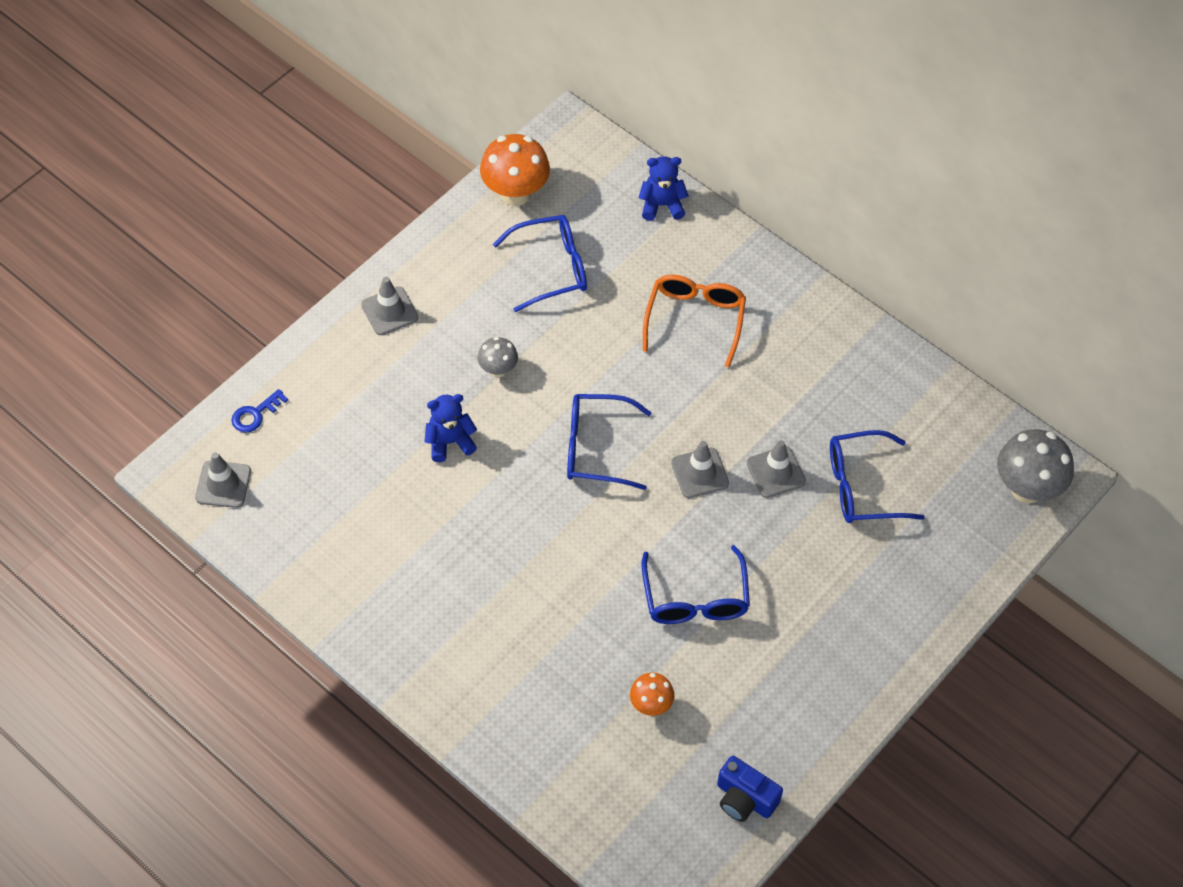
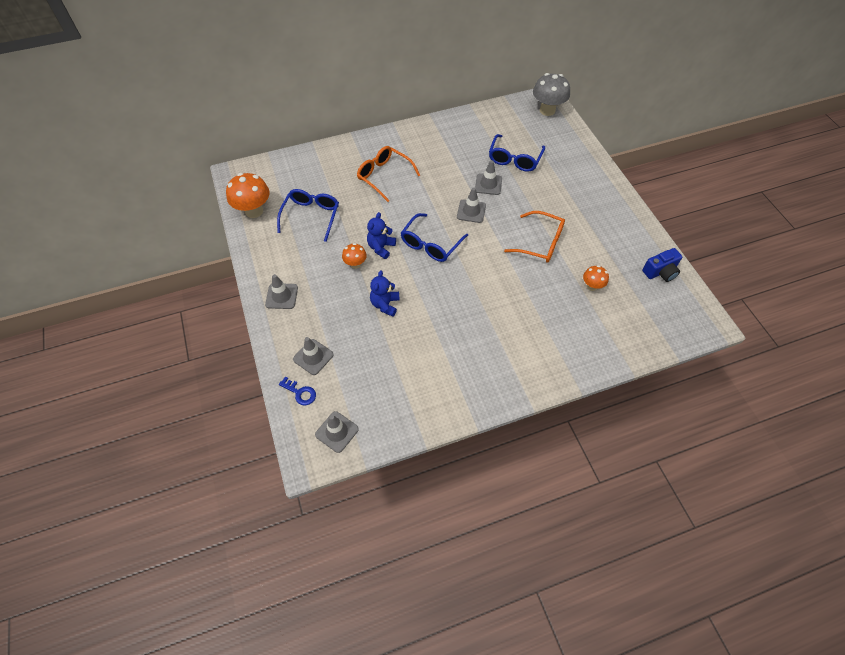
camera: 60 degrees left, 0 degrees up
blue key [231,389,288,432] -> blue key turned 45 degrees counterclockwise [279,376,316,405]
grey mushroom [477,337,518,378] -> orange mushroom [342,243,367,269]
blue teddy bear [639,156,689,221] -> blue teddy bear moved to [367,212,396,259]
blue glasses [642,545,750,624] -> orange glasses [504,211,565,263]
none -> grey traffic cone [293,337,334,375]

